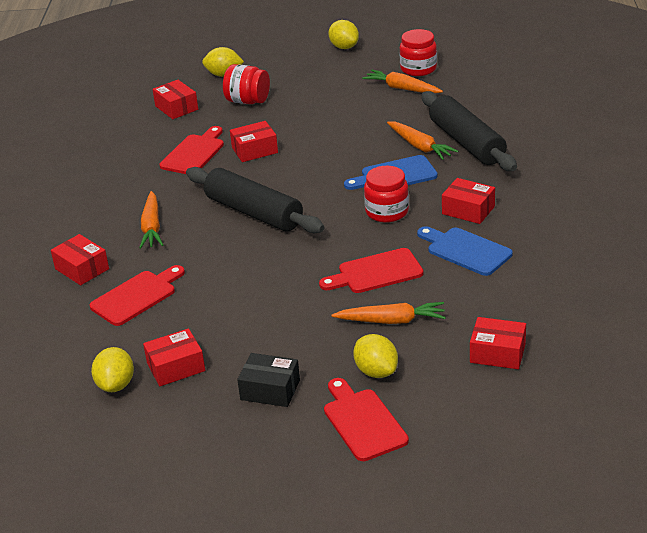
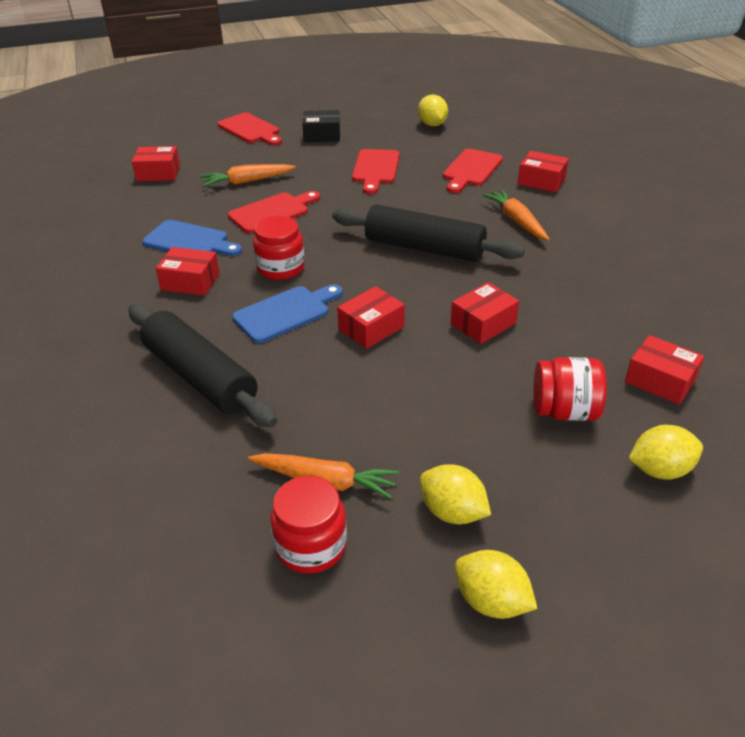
camera: 160 degrees right, 5 degrees up
red box [143,328,205,386] -> red box moved to [337,286,405,349]
red cutting board [160,126,224,174] -> red cutting board moved to [352,149,400,194]
yellow lemon [353,334,398,378] -> yellow lemon moved to [420,464,491,524]
orange carrot [387,121,458,160] -> none

